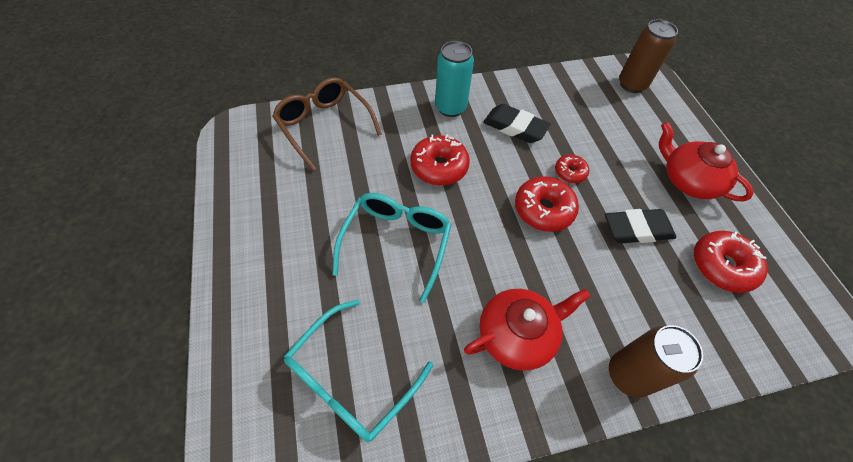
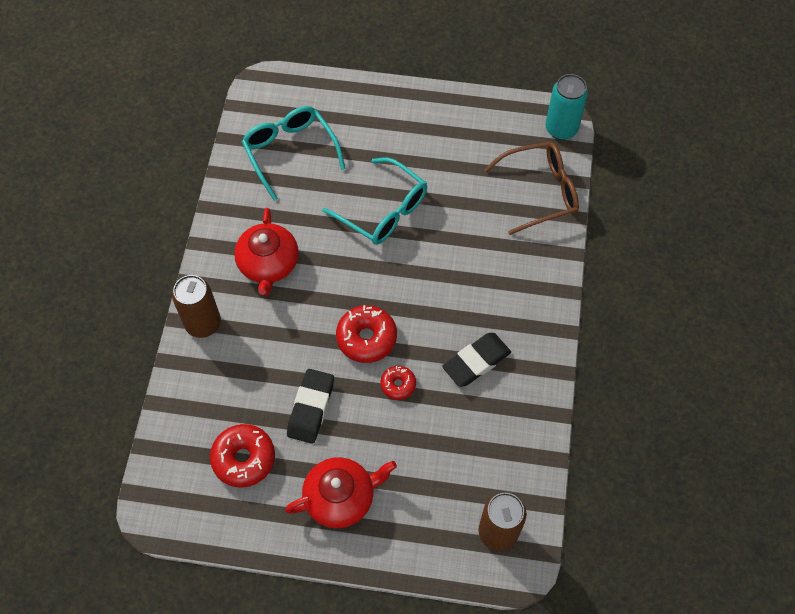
camera: 115 degrees right, 5 degrees up
red donut [410,134,470,186] -> none
turquoise can [435,41,474,117] -> turquoise can moved to [545,74,588,140]

